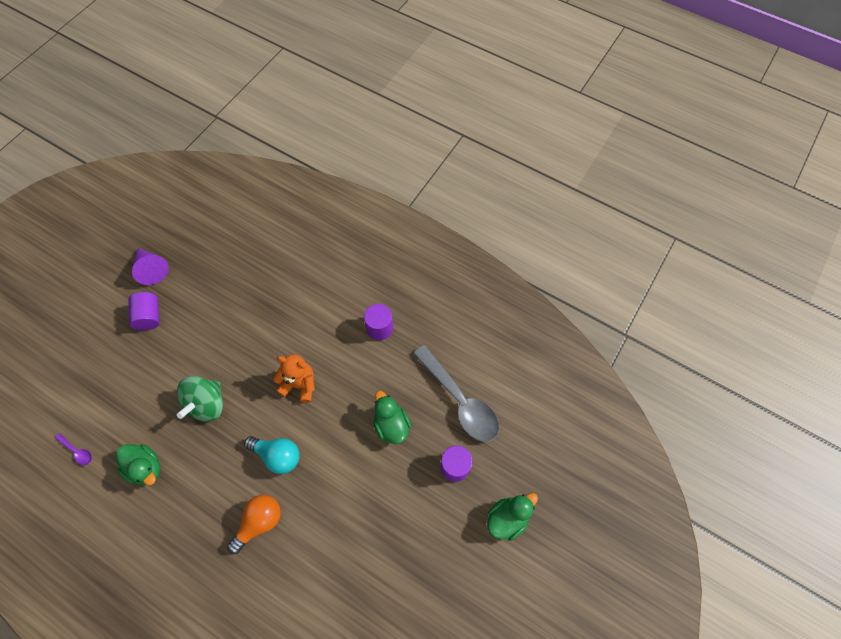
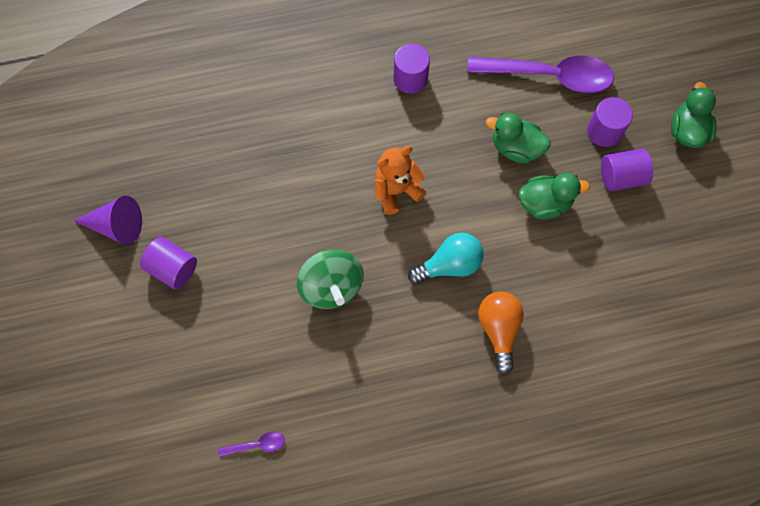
camera: 45 degrees left, 5 degrees up
green duck [116,444,160,485] -> green duck moved to [518,173,590,219]
grey spoon [413,345,499,442] -> purple spoon [467,56,614,93]
none -> purple cylinder [601,149,653,191]

